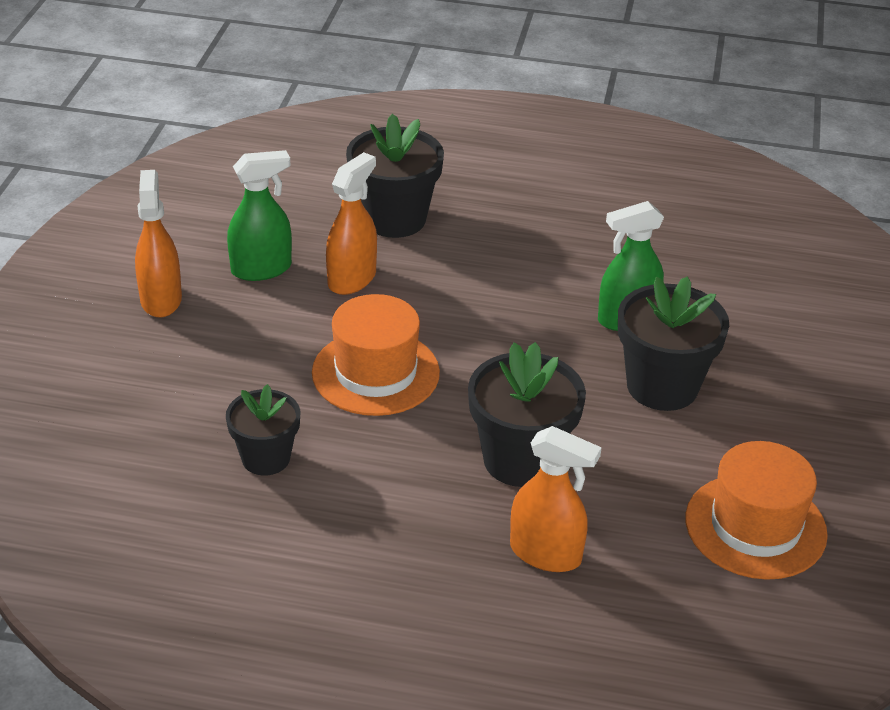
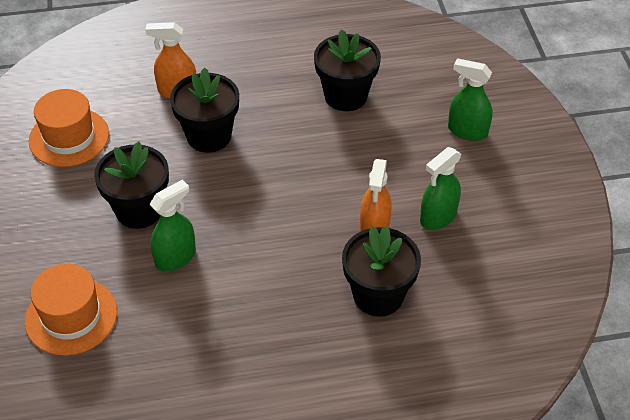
camera: 160 degrees right, 10 degrees up
orange spray bottle [135,170,182,317] -> none
black flower pot [226,384,300,475] -> black flower pot [314,29,381,111], size x1.57
orange hat [312,294,440,416] -> orange hat moved to [25,264,117,356]
none -> green spray bottle [448,58,493,141]

